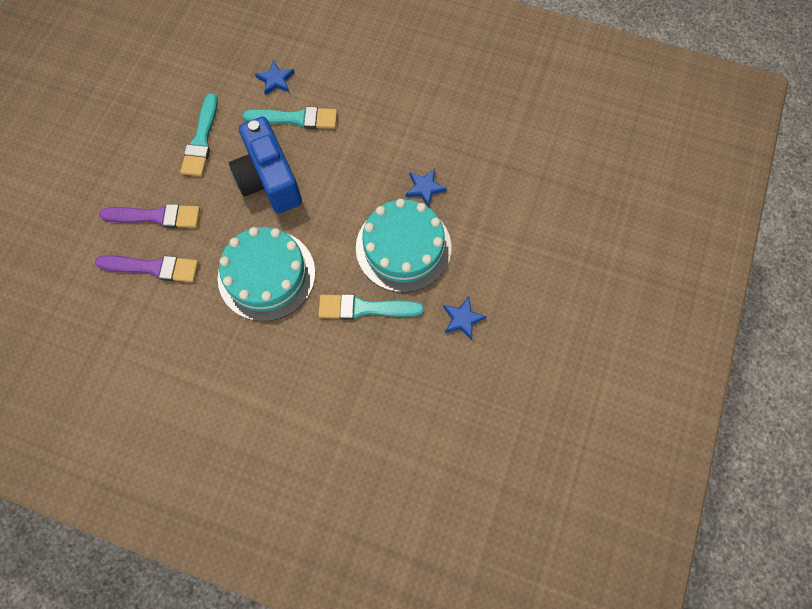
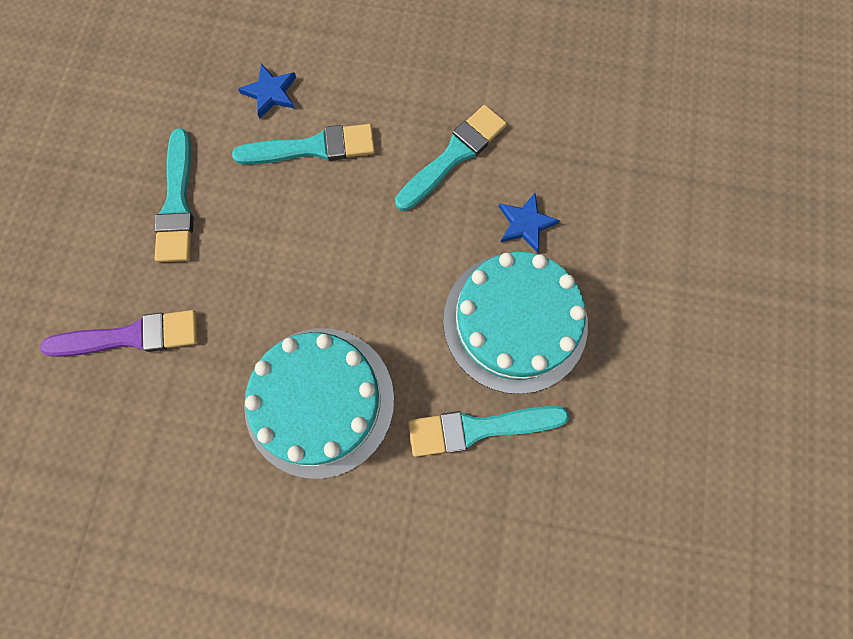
camera: 10 degrees left, 5 degrees up
purple brush [95,255,198,282] -> none
blue camera [229,117,302,213] -> none
blue star [443,297,487,340] -> none
none -> turquoise brush [395,105,507,211]

